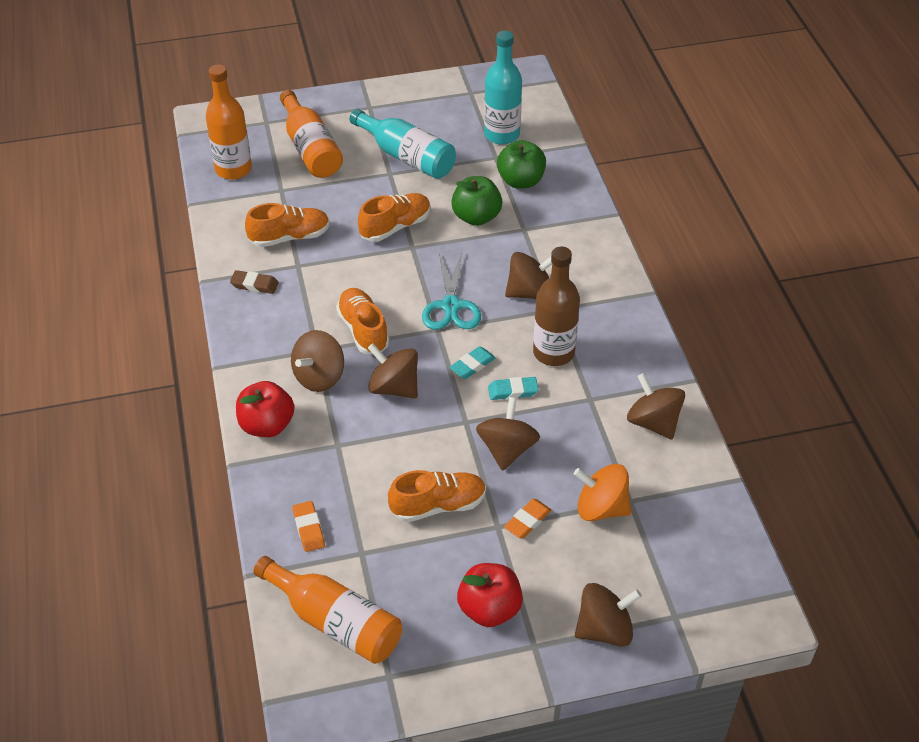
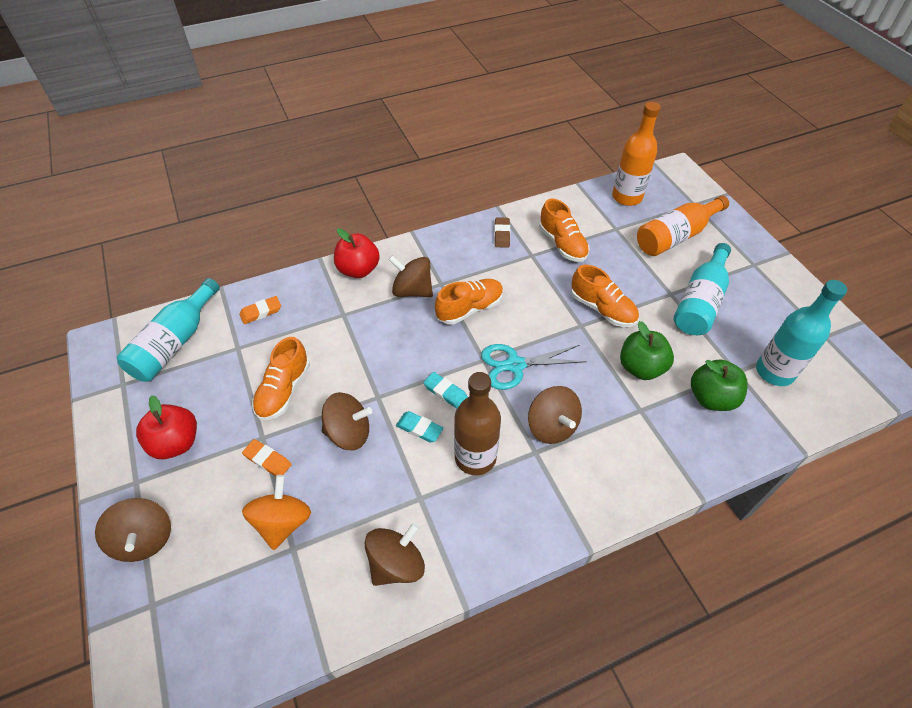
camera: 80 degrees right, 5 degrees up
orange bottle [253,556,402,664] -> turquoise bottle [117,278,220,382]
brown spinning top [368,343,418,398] -> none
orange shoe [388,470,486,522] -> orange shoe turned 45 degrees clockwise [252,337,310,420]
turquoise eraser [488,377,539,400] -> turquoise eraser turned 45 degrees counterclockwise [396,411,443,443]

